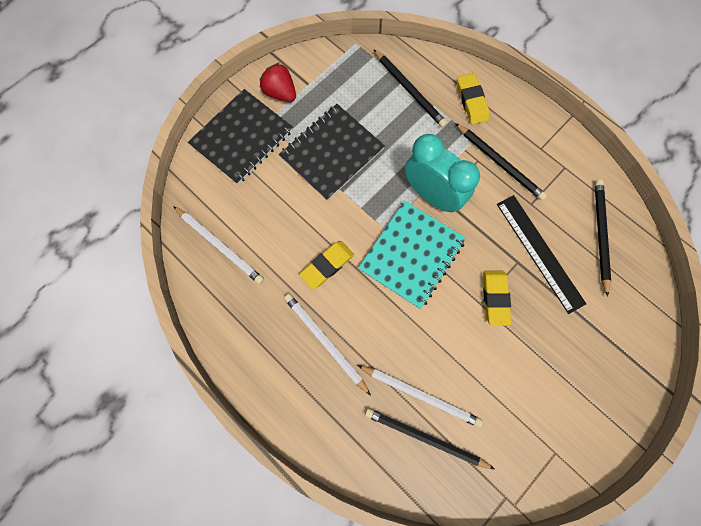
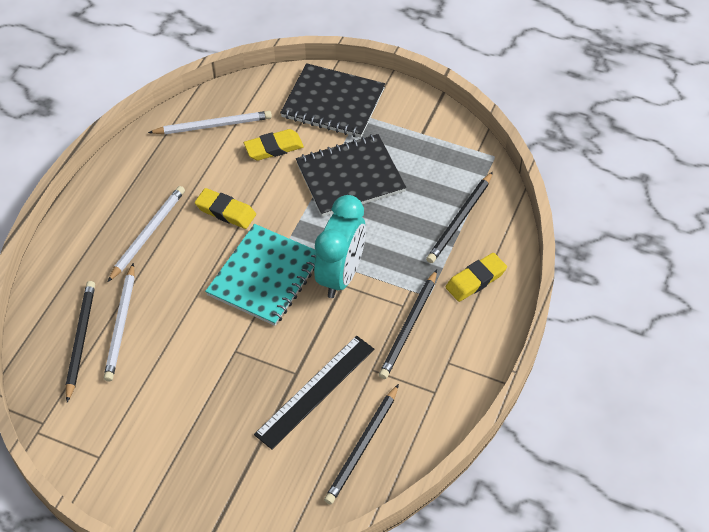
camera: 70 degrees right, 20 degrees down
white pencil [173,206,264,284] -> white pencil turned 120 degrees counterclockwise [148,111,272,134]
red strawberry [260,62,296,102] -> none
black notebook [279,104,385,201] -> black notebook turned 45 degrees counterclockwise [296,134,406,217]
turquoise notebook [358,201,466,309] -> turquoise notebook turned 75 degrees counterclockwise [205,224,316,326]
yellow eraser [483,270,511,325] -> yellow eraser moved to [244,129,304,160]
black pencil [595,179,611,297] -> black pencil turned 135 degrees clockwise [324,384,399,504]

